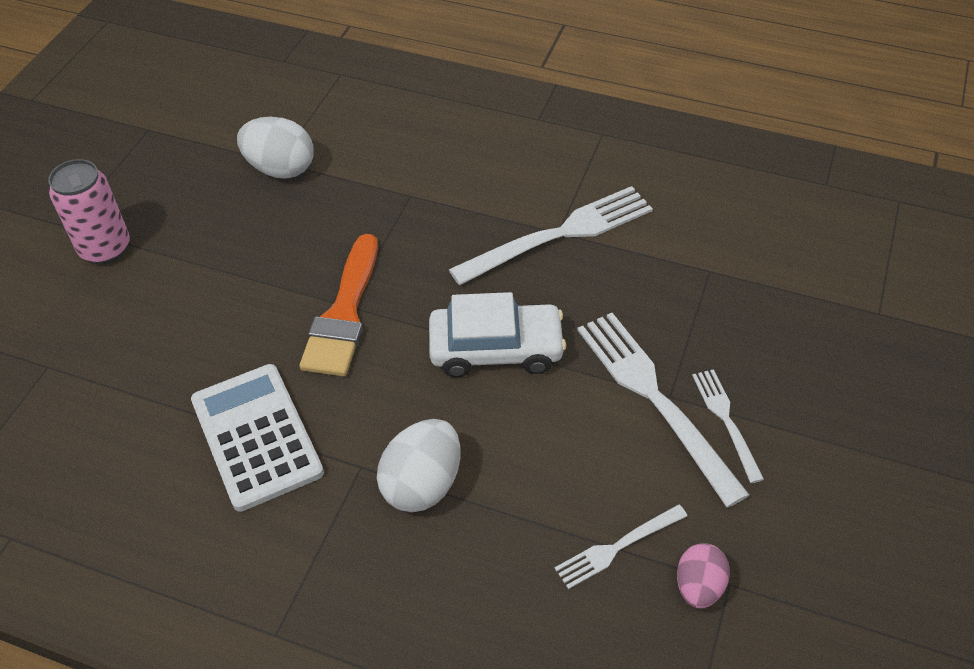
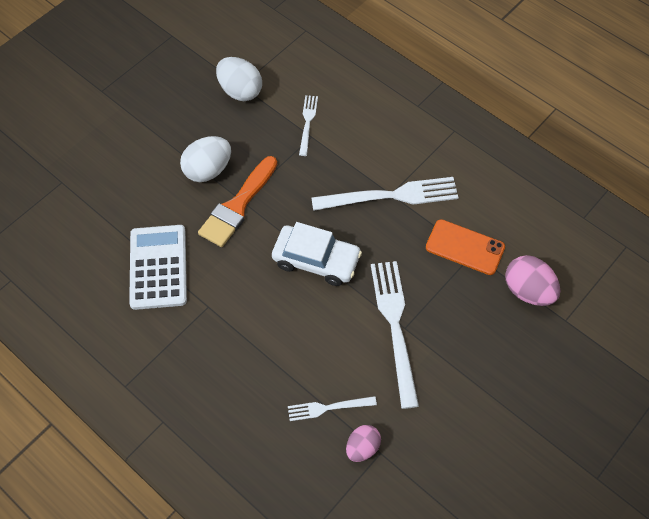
camera: 20 degrees right, 10 degrees up
pink can [48,159,130,265] -> none
white egg [377,419,460,512] -> white egg moved to [180,136,231,182]
white fork [692,369,764,483] -> white fork moved to [299,95,318,156]
none -> orange phone [426,219,505,275]
none -> pink egg [505,255,560,306]

